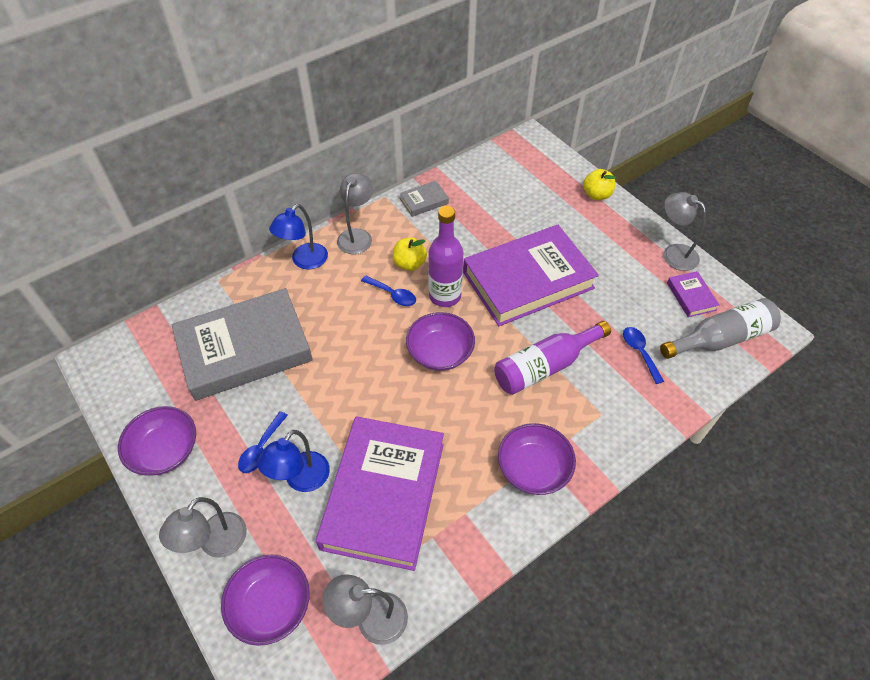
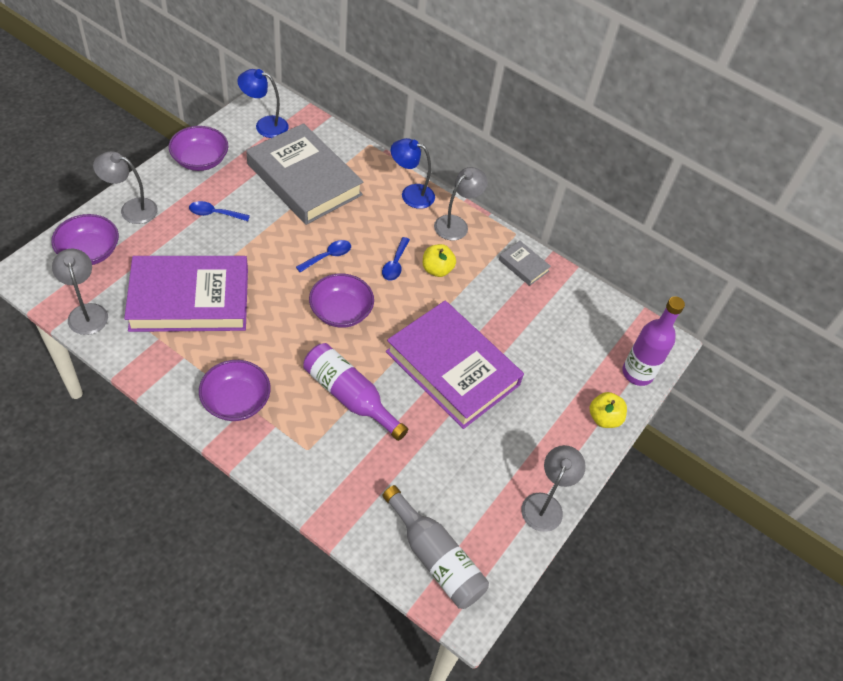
camera: 65 degrees right, 0 degrees up
blue lamp [257,430,330,492] -> blue lamp moved to [237,69,289,138]
grey lamp [337,173,373,254] -> grey lamp turned 45 degrees counterclockwise [434,167,488,241]
purple bottle [428,206,463,307] -> purple bottle moved to [622,297,685,386]
blue spoon [623,327,664,384] -> blue spoon moved to [296,240,351,272]
purple book [667,271,720,317] -> none

